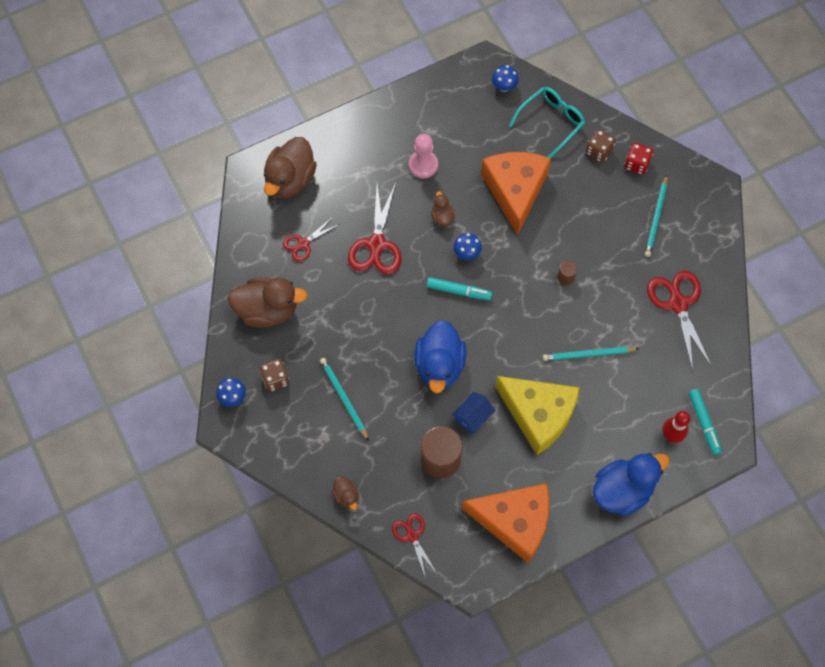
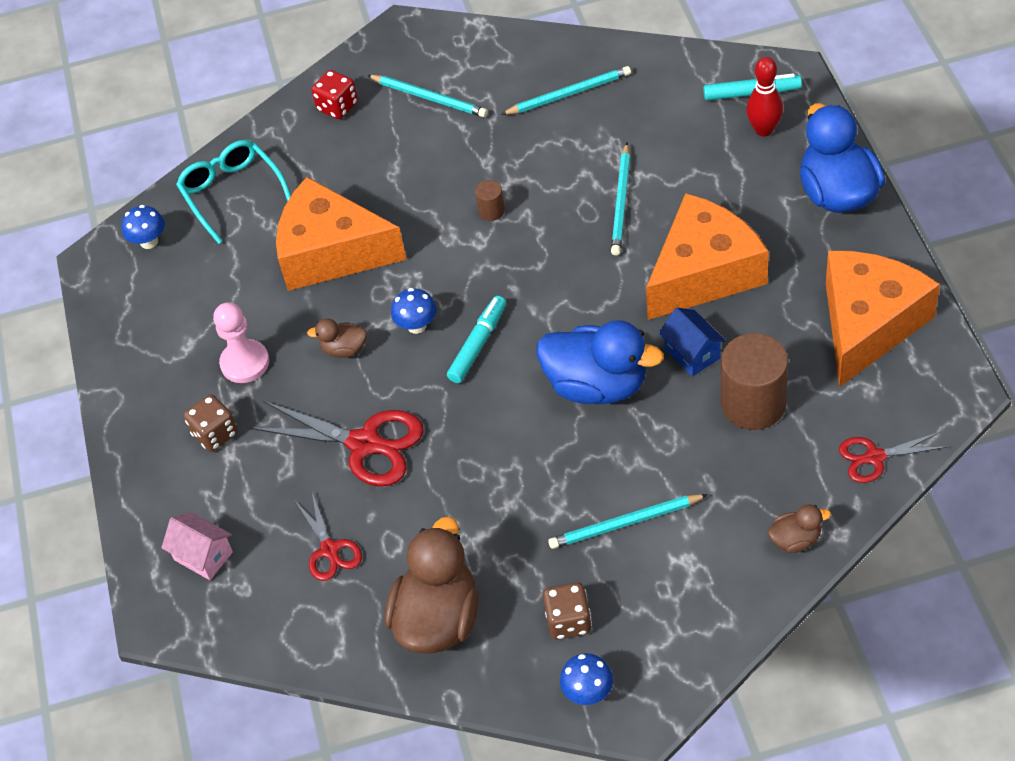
camera: 70 degrees left, 15 degrees down
brown duck [264,137,317,199] -> pink house [161,512,233,580]
yellow cheese [495,376,580,455] -> orange cheese [646,193,769,320]
brown dice [586,129,616,163] -> brown dice moved to [184,394,238,452]
red scissors [647,271,712,371] -> turquoise pencil [501,66,631,115]

